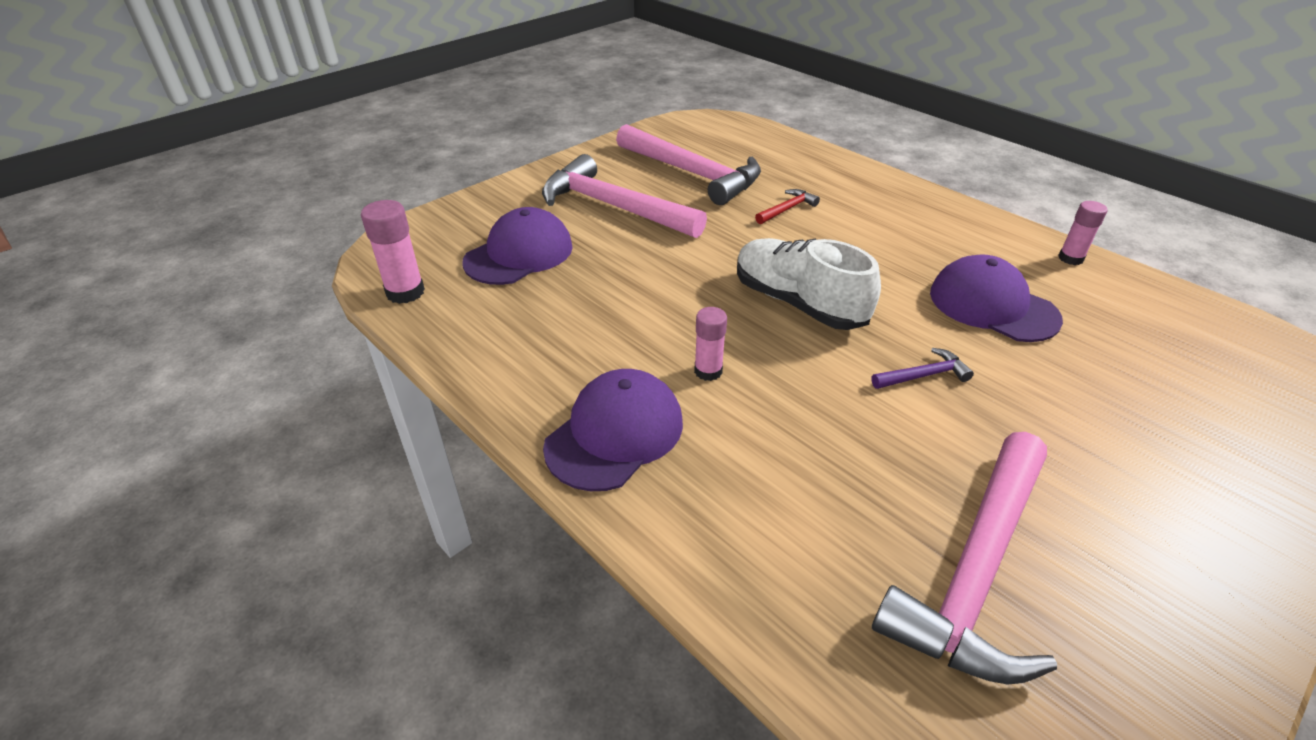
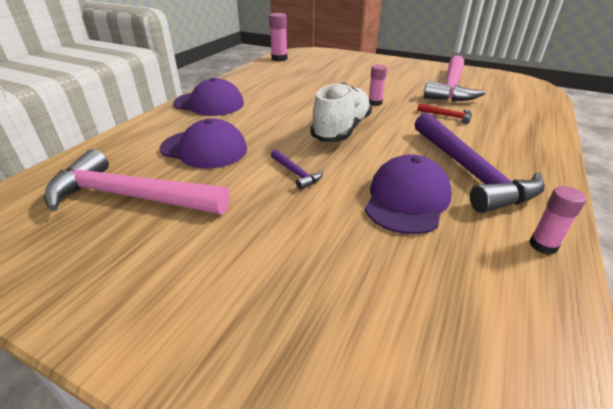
camera: 70 degrees right, 5 degrees down
purple cap [462,207,573,285] -> purple cap moved to [160,119,247,169]
pink hammer [542,154,707,238] -> none
pink glue stick [694,307,727,381] -> pink glue stick moved to [369,65,387,106]
none -> purple hammer [415,113,545,213]

